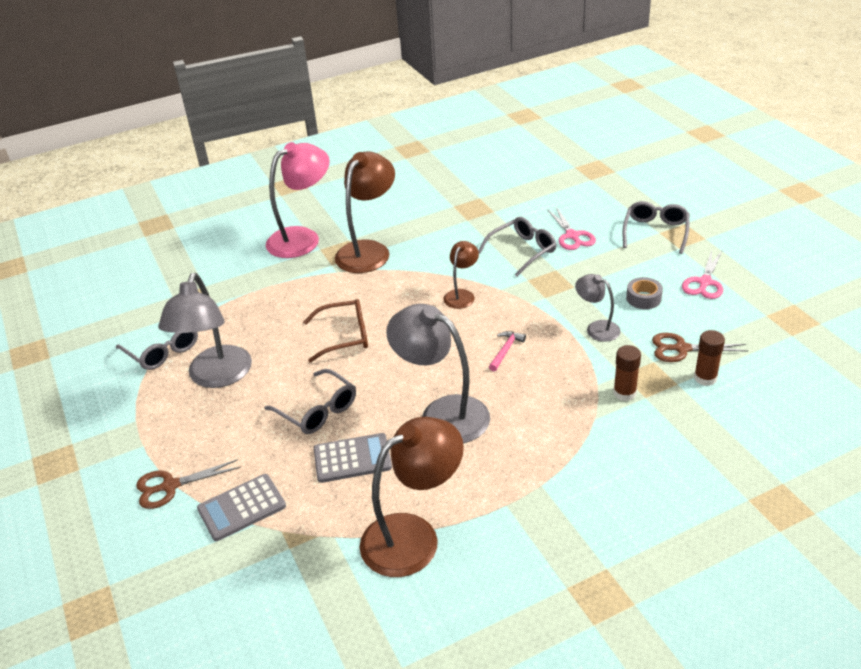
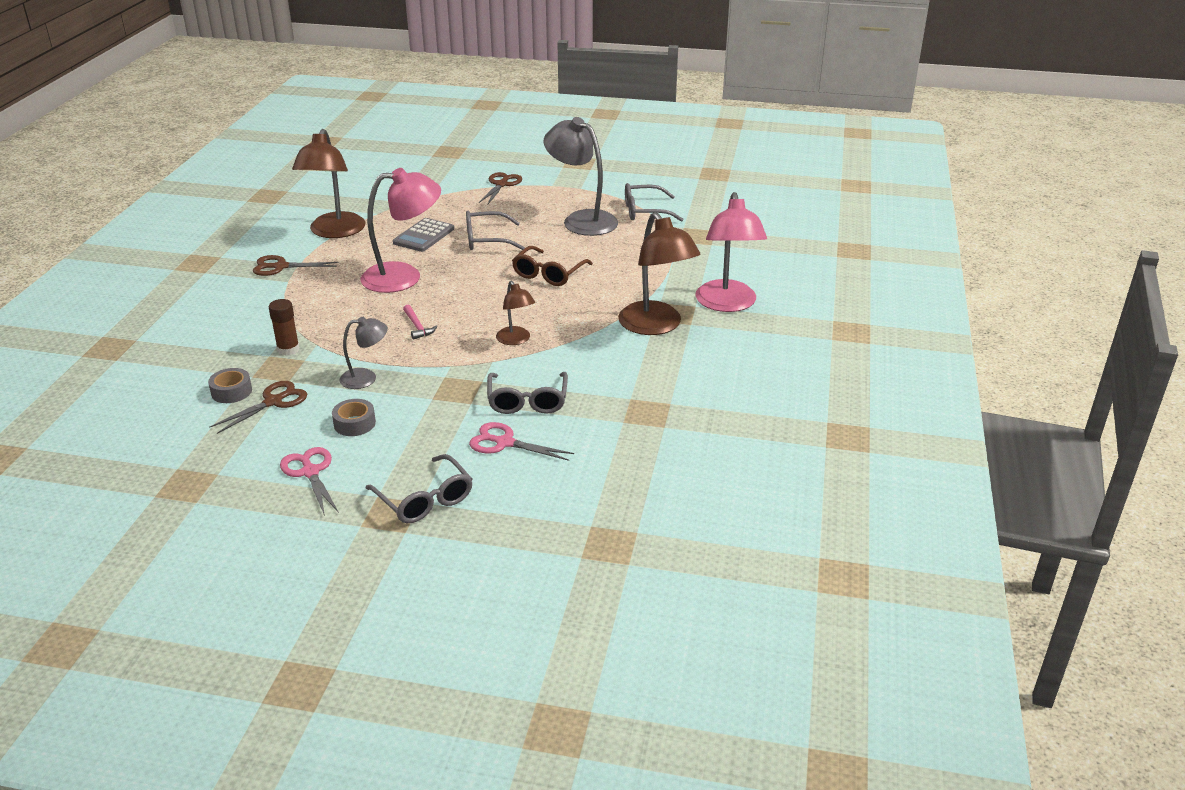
camera: 125 degrees right, 5 degrees down
grey calculator [197,474,286,541] -> none
grey lamp [386,304,490,443] -> pink lamp [361,168,441,293]
brown glue stick [694,330,725,386] -> grey tape [208,368,252,403]
none -> brown scissors [253,255,339,276]

